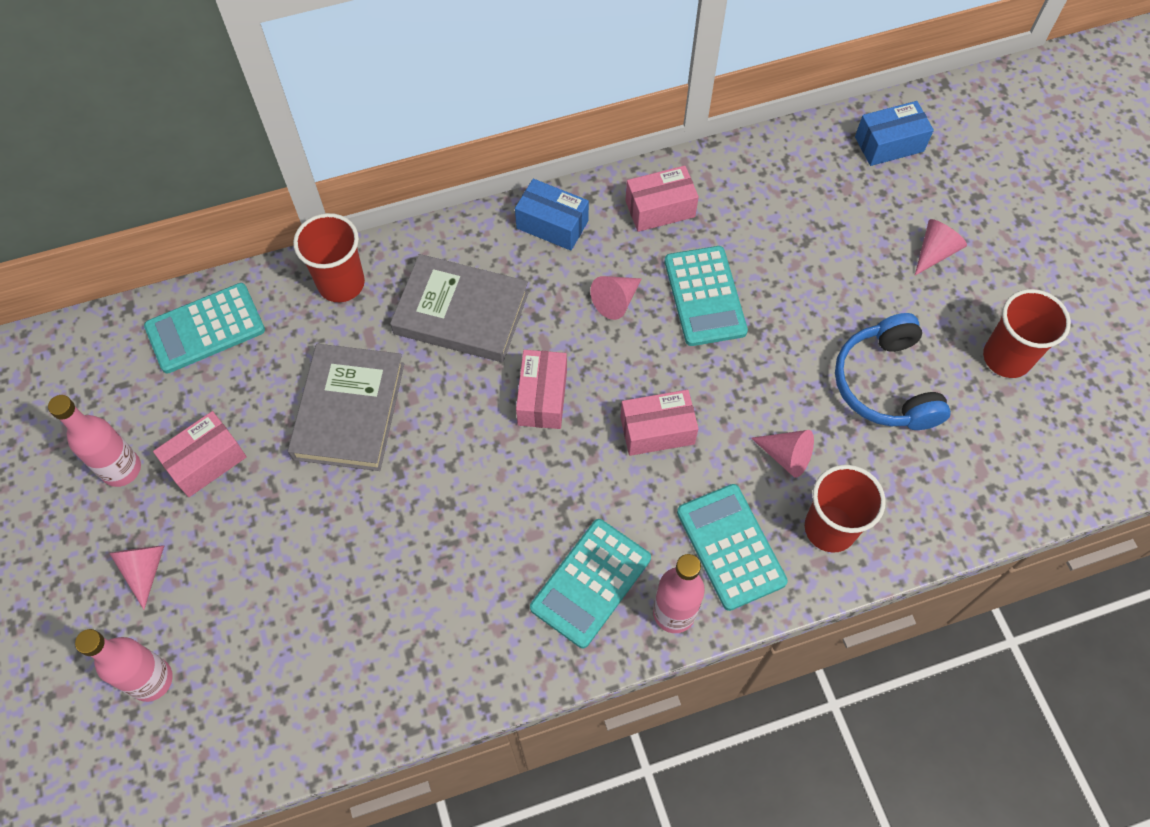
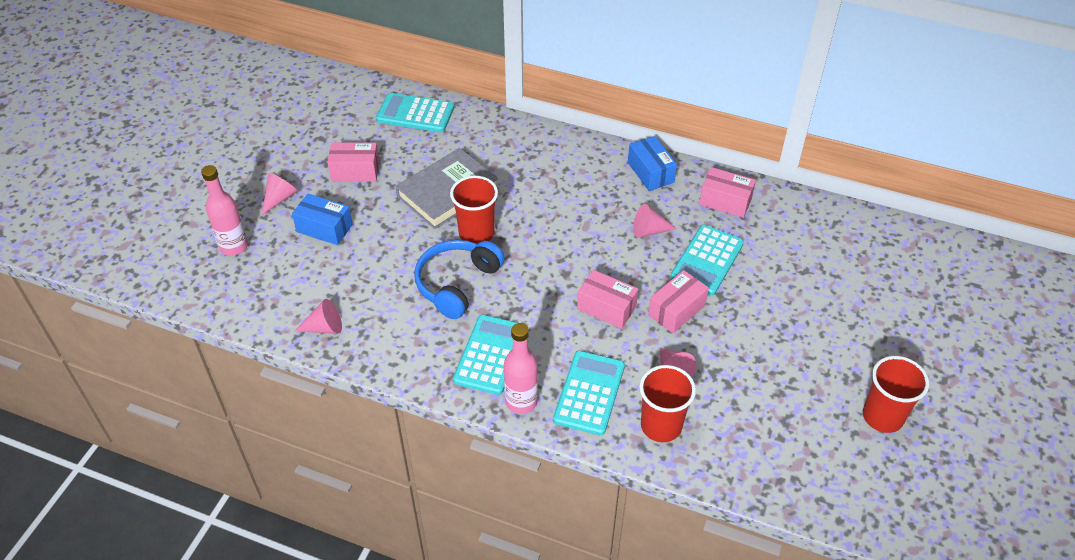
camera: 40 degrees right, 15 degrees down
pink bottle [48,395,141,487] -> none
red cup [293,213,365,302] -> red cup moved to [450,176,498,244]
grey book [390,254,529,362] -> none
pink box [516,350,567,429] -> pink box moved to [648,270,709,333]
turquoise calculator [530,519,651,648] -> turquoise calculator turned 120 degrees clockwise [453,315,517,395]
blue headphones [835,313,951,430] -> blue headphones moved to [414,240,505,319]
blue box [855,101,934,166] -> blue box moved to [292,194,353,245]
pink cone [915,219,967,275] -> pink cone moved to [295,299,342,334]

